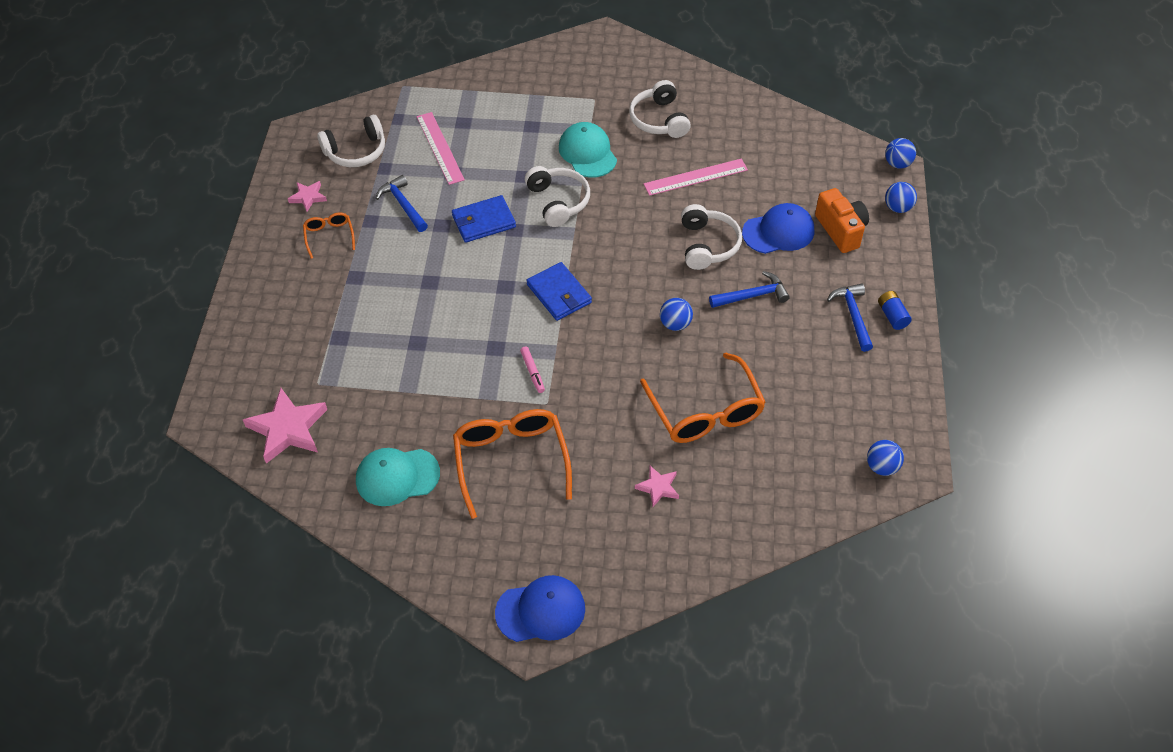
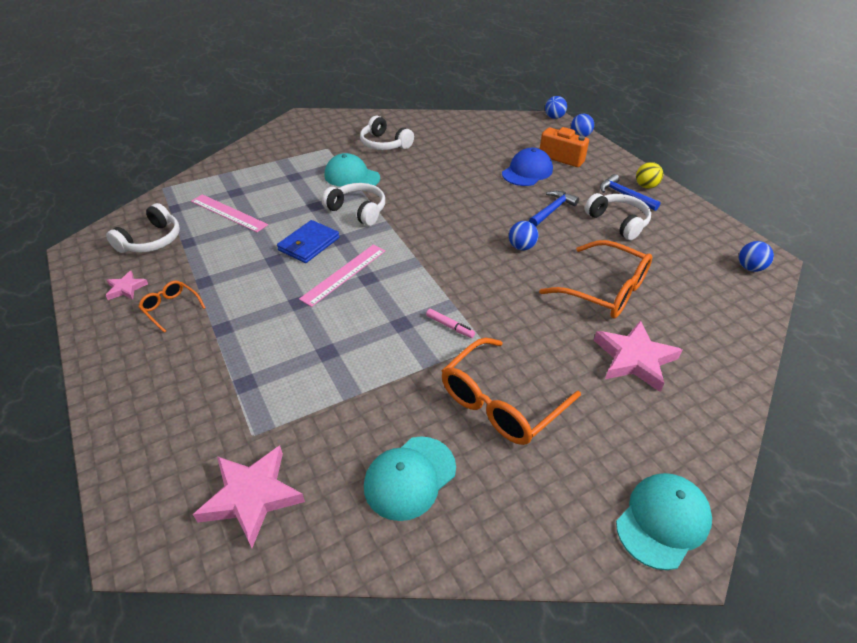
camera: 35 degrees left, 10 degrees down
blue hammer [376,175,428,232] -> none
orange glasses [453,409,572,519] -> orange glasses turned 90 degrees counterclockwise [442,338,581,445]
blue cap [495,575,585,642] -> turquoise cap [616,473,712,570]
blue wallet [526,262,592,321] -> none
pink star [635,466,679,507] -> pink star [594,320,682,392], size x1.89
pink ruler [644,159,748,196] -> pink ruler moved to [299,245,385,307]
white headphones [681,204,742,270] -> white headphones moved to [585,193,651,240]
blue battery [878,291,912,330] -> yellow ball [636,162,663,189]

